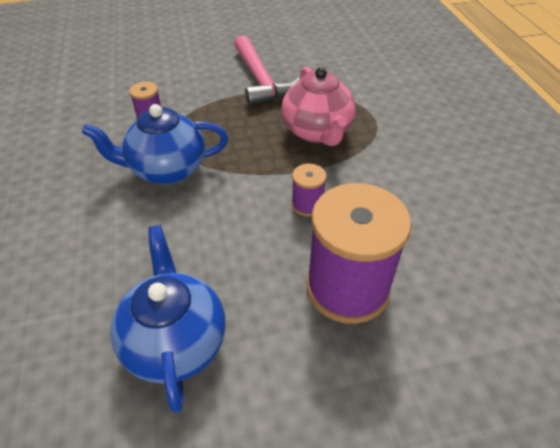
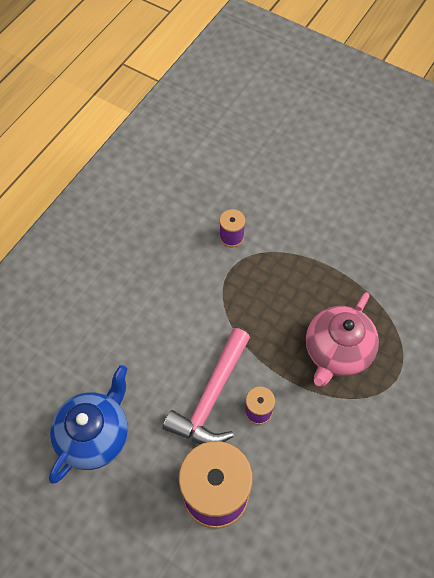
camera: 45 degrees right, 15 degrees up
blue teapot [82,104,228,184] -> none
pink hammer [234,35,300,106] -> pink hammer moved to [163,328,250,444]

